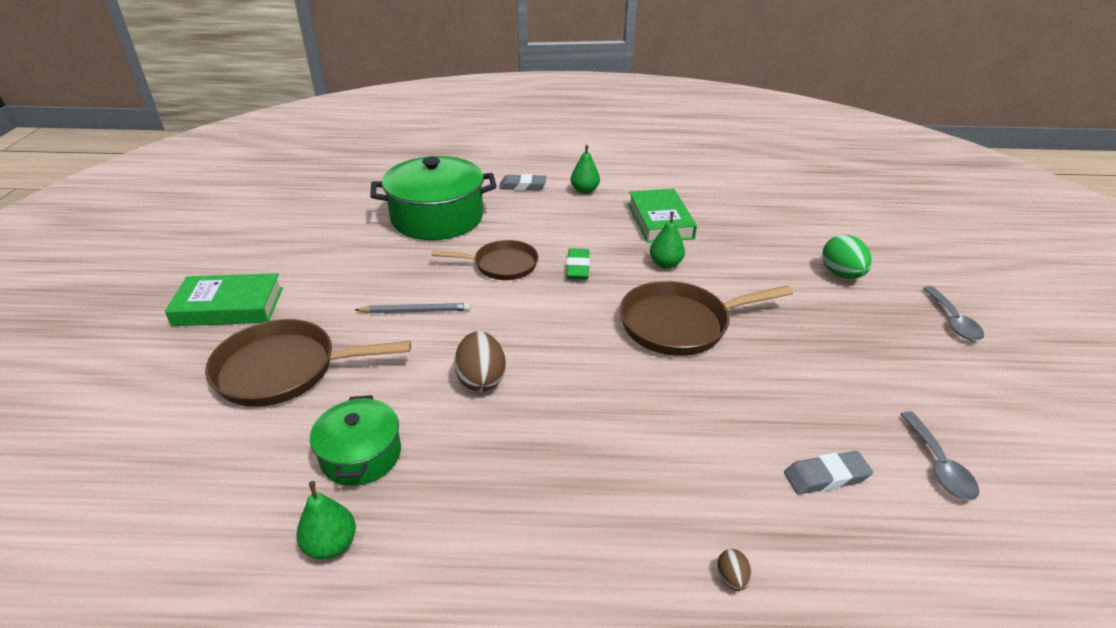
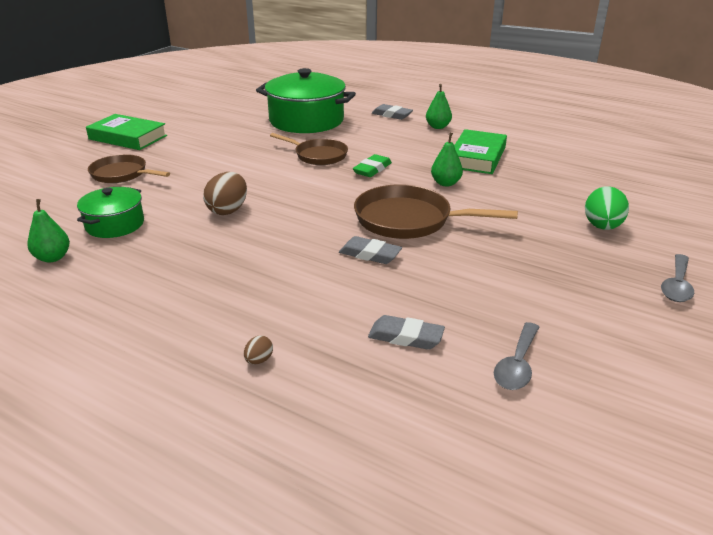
camera: 30 degrees right, 5 degrees down
brown pan [205,319,411,407] -> brown pan [88,154,170,183], size x0.66
grey pencil [355,303,470,313] -> none
none -> grey eraser [339,236,402,264]

